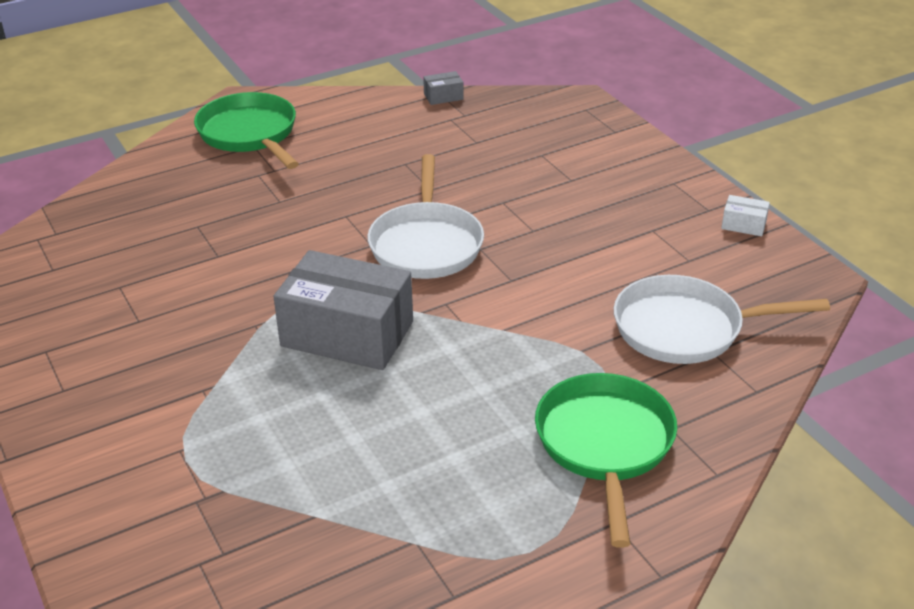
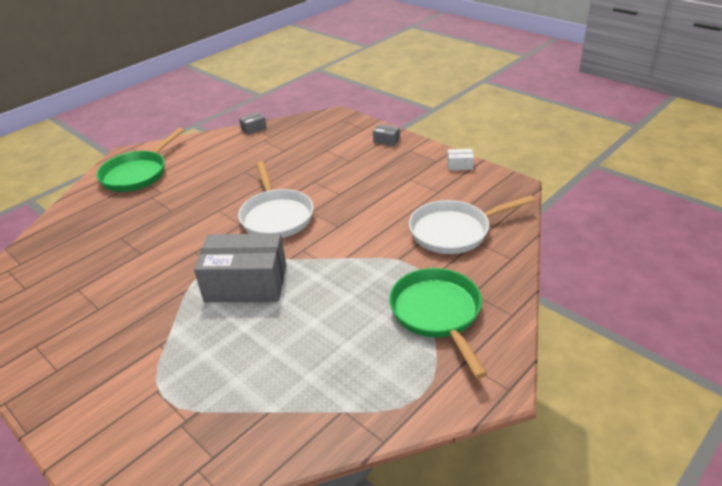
camera: 15 degrees left, 0 degrees up
green pan [194,92,299,169] -> green pan turned 105 degrees counterclockwise [96,128,184,192]
none -> grey box [373,124,400,146]

